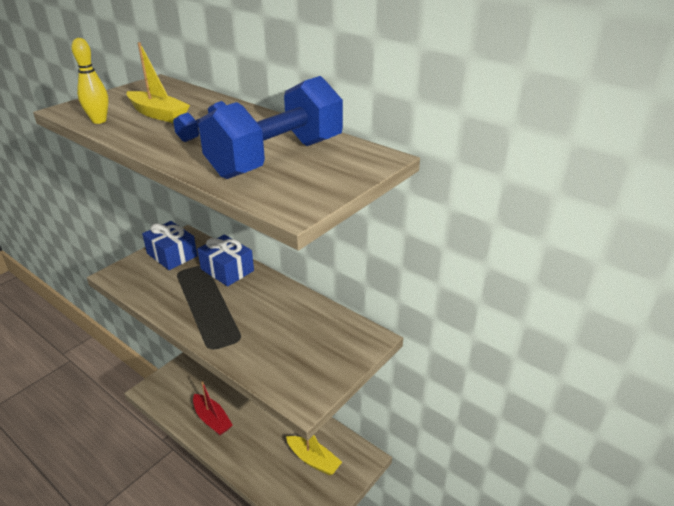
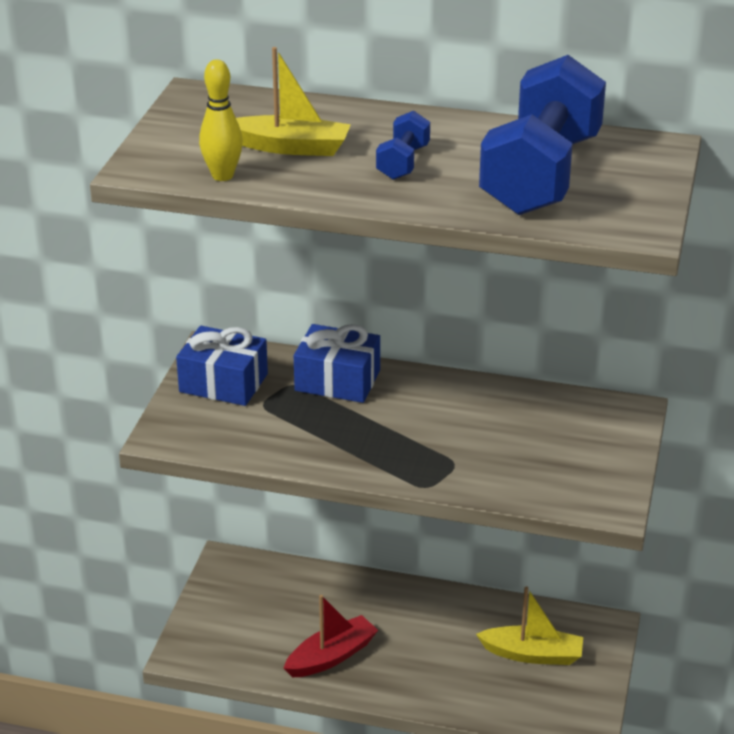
camera: 25 degrees left, 0 degrees up
red boat [193,381,233,435] -> red boat turned 60 degrees counterclockwise [283,595,378,677]

